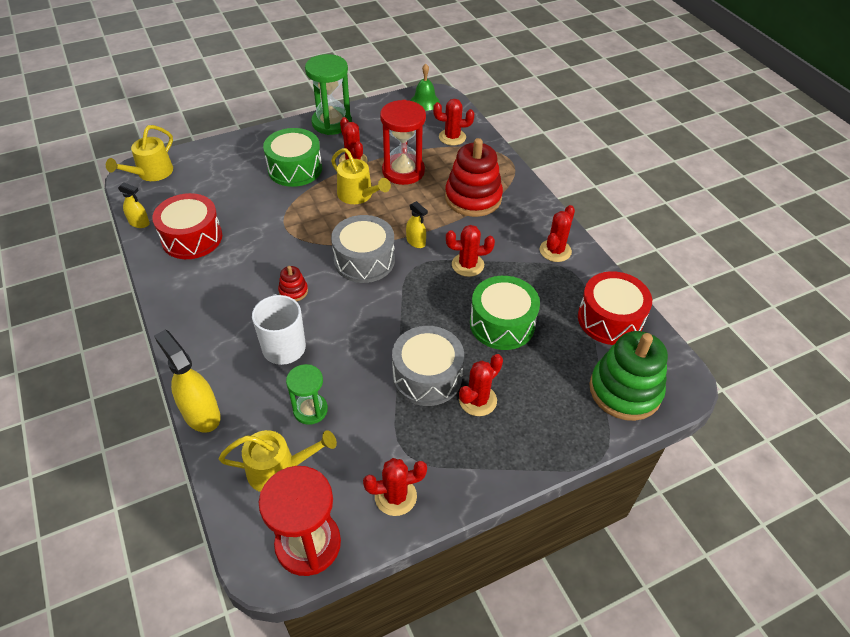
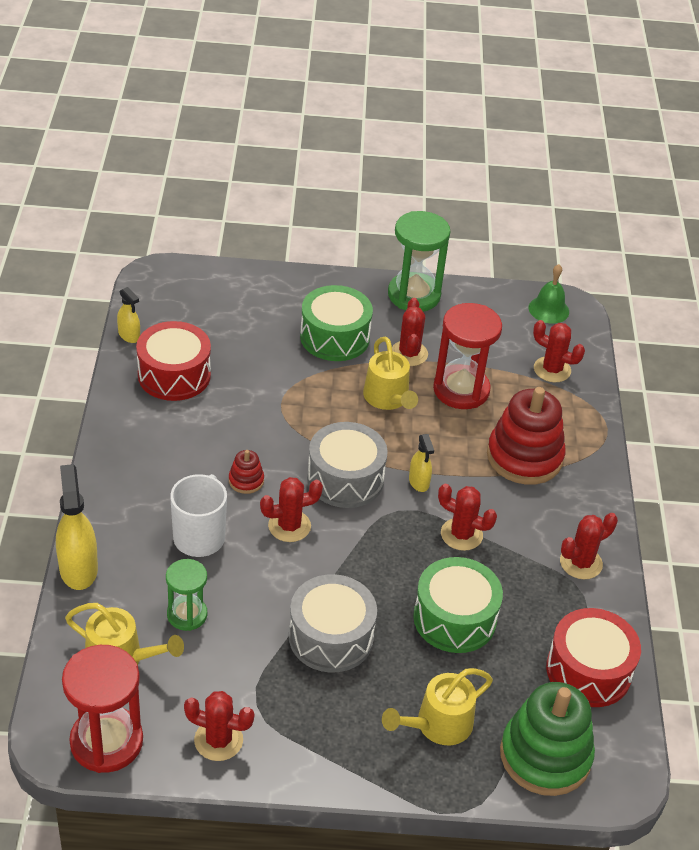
camera: 25 degrees right, 5 degrees down
yellow watering can [106,125,173,181] -> yellow watering can moved to [382,668,493,745]
red cactus [459,354,503,416] -> red cactus moved to [260,477,323,542]

